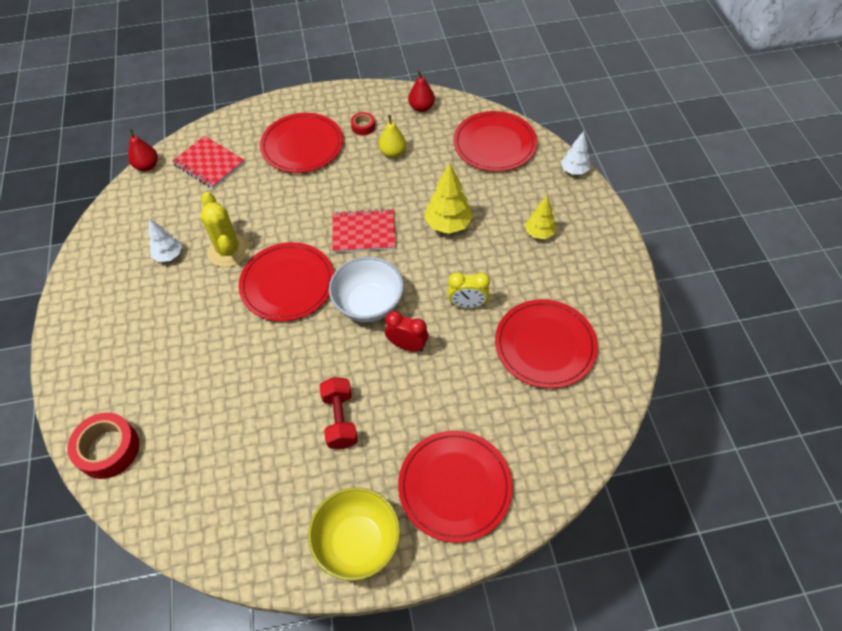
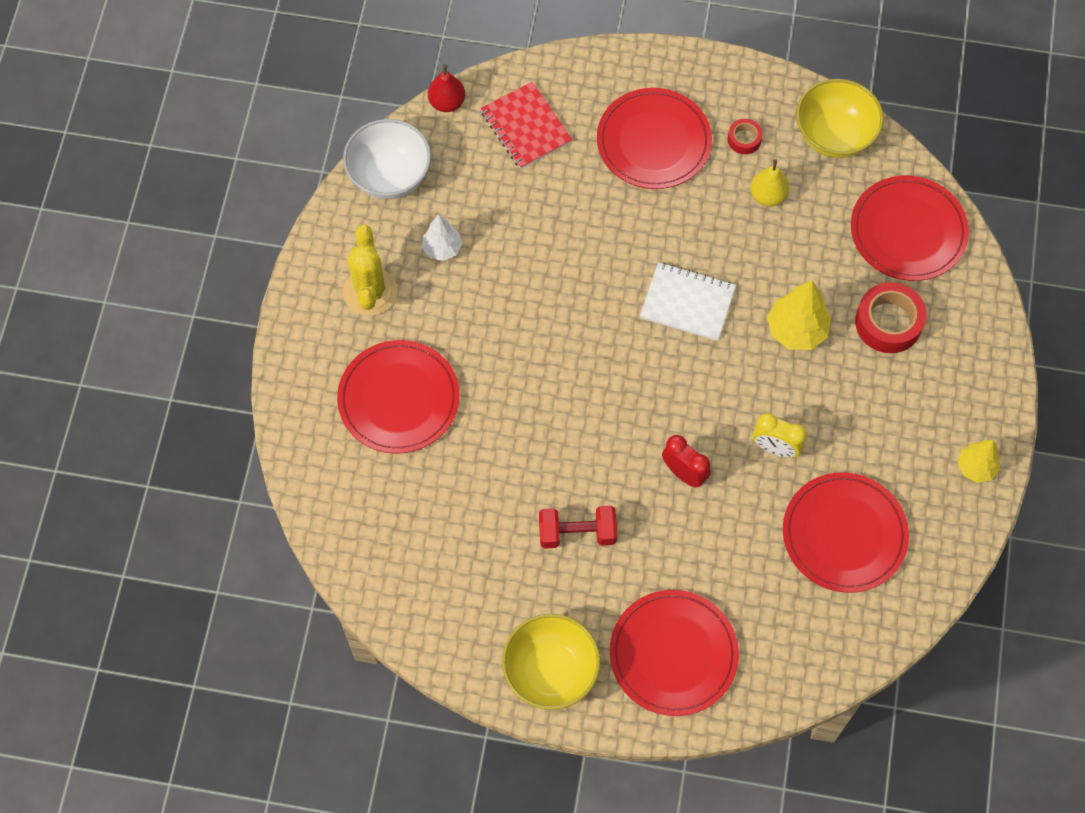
camera: 20 degrees right, 10 degrees up
red tape [68,412,139,479] -> red tape moved to [855,282,927,353]
yellow cactus [201,192,250,267] -> yellow cactus moved to [343,225,397,316]
red plate [239,242,334,322] -> red plate moved to [337,340,460,454]
red dumbbell [319,377,358,449] -> red dumbbell turned 75 degrees clockwise [539,505,617,549]
white bowl [329,257,404,322] -> white bowl moved to [343,119,431,199]
red notebook [332,209,396,253] -> white notebook [640,262,736,341]
red pear [408,70,435,112] -> yellow bowl [796,79,884,158]
yellow tree [525,196,557,239] -> yellow tree moved to [958,440,1000,483]
white tree [561,131,590,175] -> none

